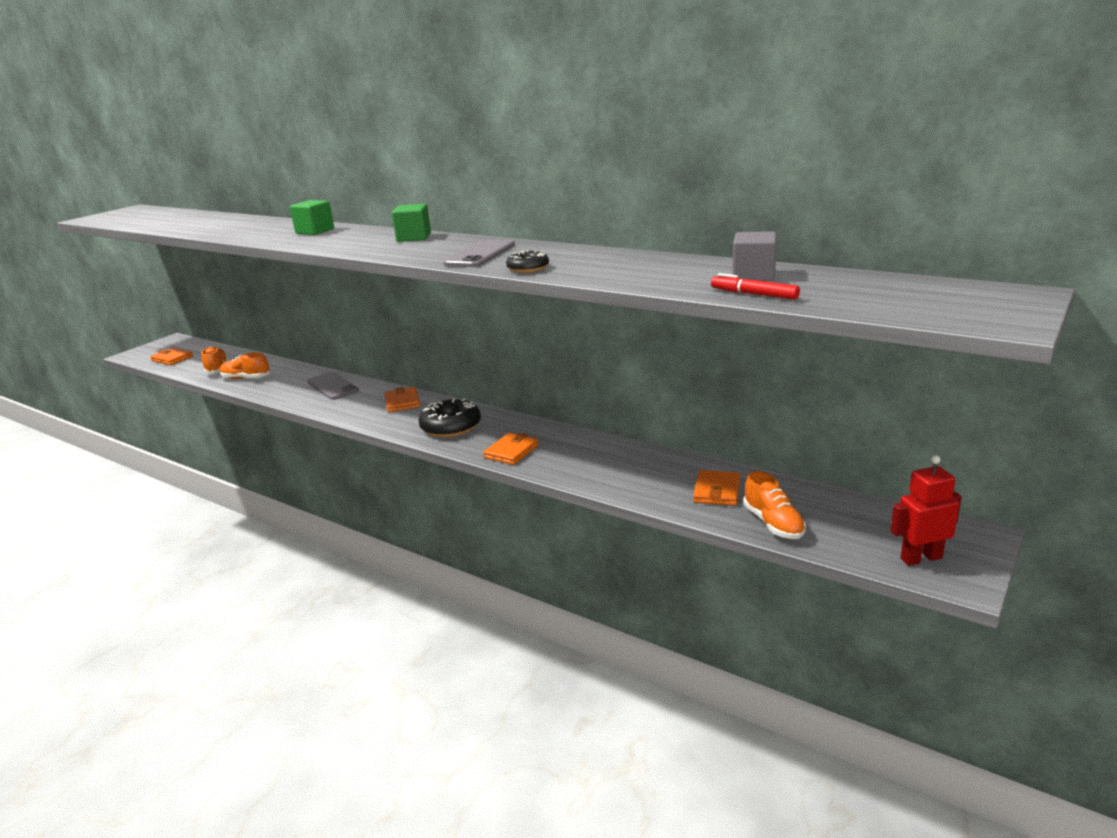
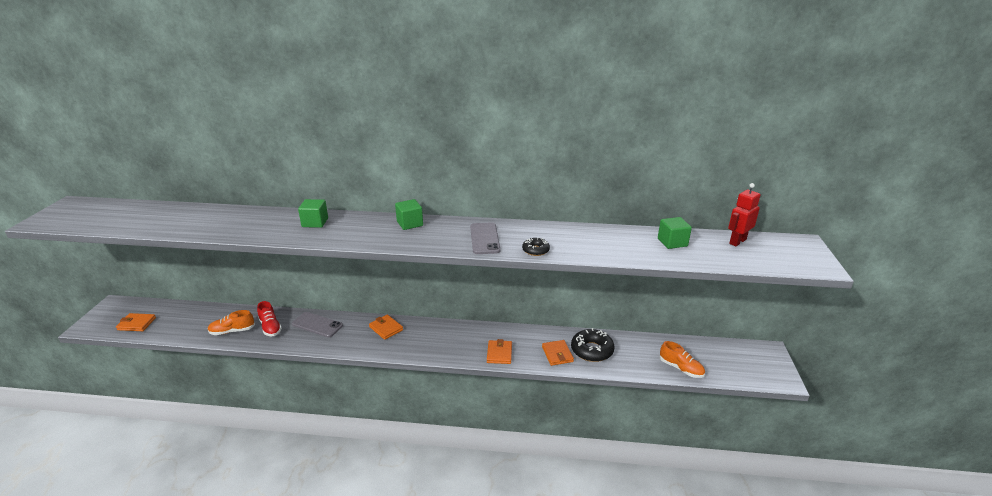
camera: 30 degrees left, 5 degrees up
orange shoe [201,346,228,374] -> none
black donut [419,398,481,437] -> black donut moved to [571,328,614,362]
orange wallet [693,470,740,506] -> orange wallet moved to [542,340,574,366]
red marker [711,273,800,300] -> none
grey cube [732,231,777,281] -> green cube [658,217,692,249]
red robot [890,455,962,566] -> red robot moved to [728,183,761,246]
none -> red shoe [257,301,282,336]

